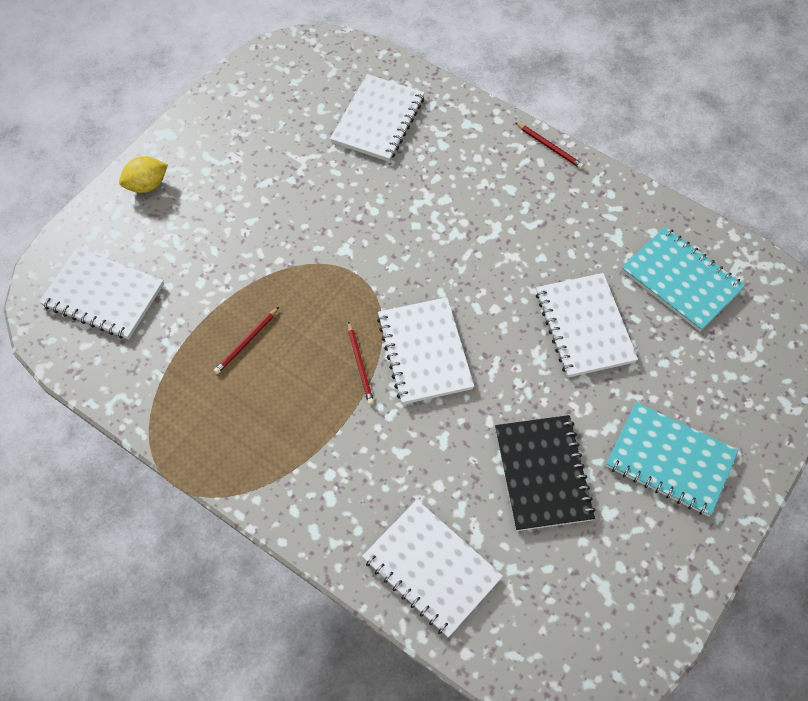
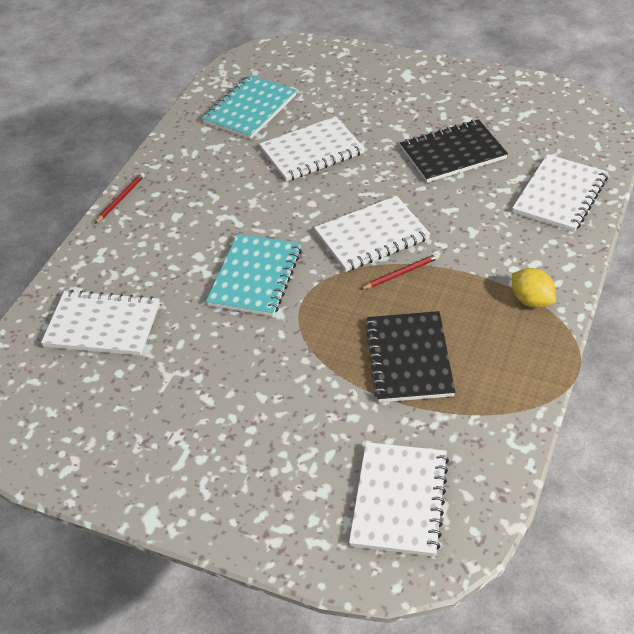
camera: 100 degrees left, 15 degrees down
yellow lemon [119,156,168,193] -> yellow lemon moved to [512,268,556,308]
red pencil [214,307,279,374] -> black notebook [365,311,455,403]
turquoise notebook [606,402,738,516] -> turquoise notebook moved to [206,234,302,317]

